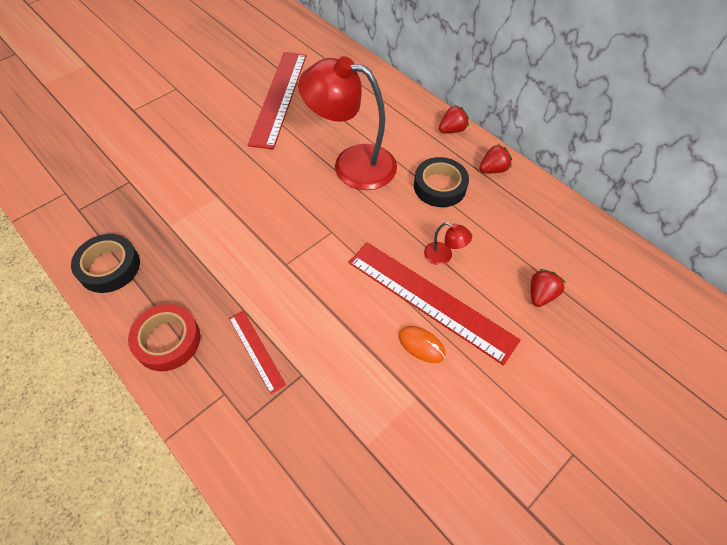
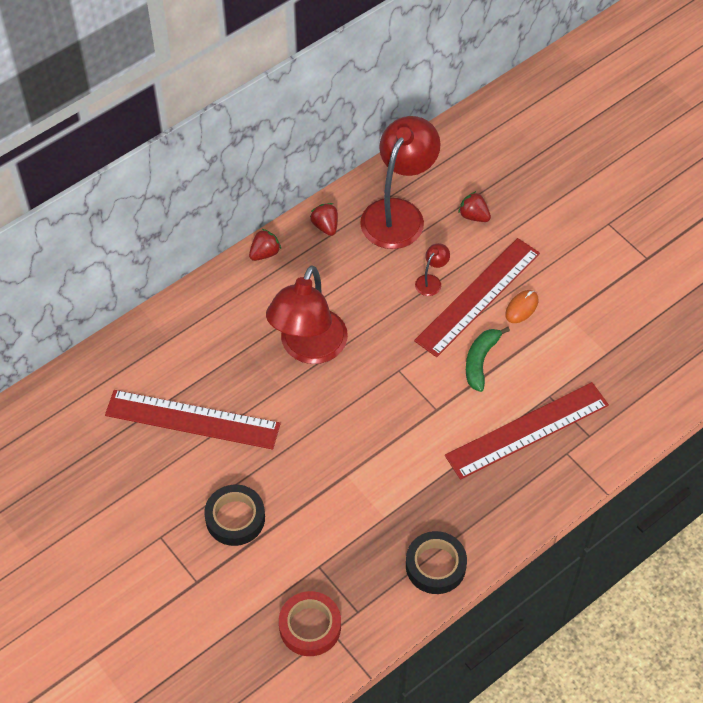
camera: 85 degrees left, 0 degrees up
red tape [128,304,201,371] -> red tape moved to [279,591,341,656]
red ruler [229,311,286,394] -> red ruler [445,382,609,480], size x2.06
black tape [414,157,469,207] -> black tape moved to [204,485,265,546]
red strawberry [439,105,469,133] -> red strawberry turned 75 degrees clockwise [249,229,281,261]
none -> red lamp [360,116,441,249]
none -> green banana [466,327,510,392]

